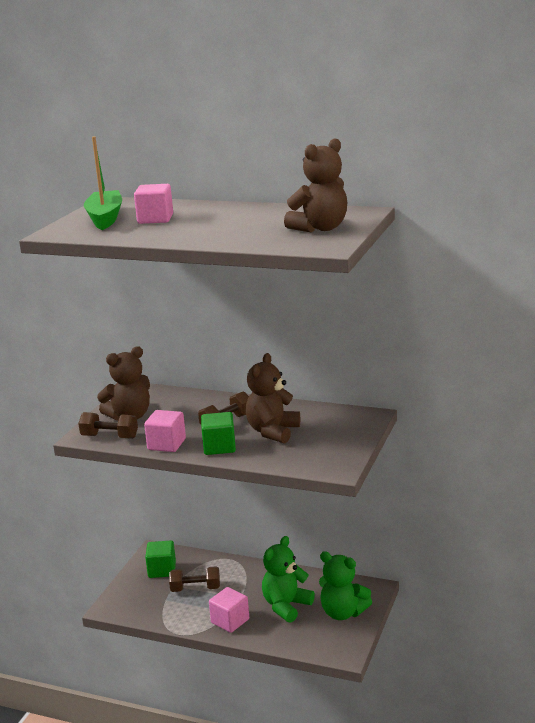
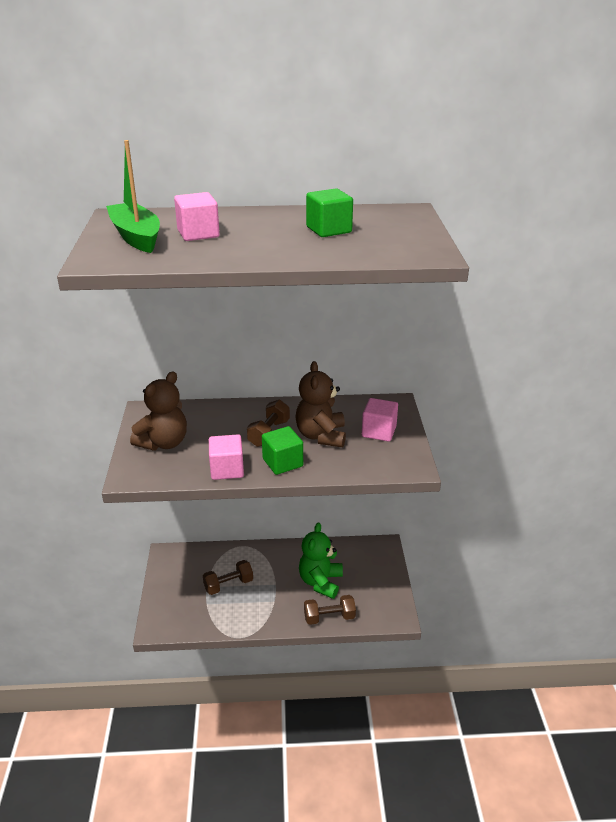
camera: 25 degrees left, 10 degrees up
brown dumbbell [78,412,138,439] -> brown dumbbell moved to [304,595,356,625]
green cube [145,541,176,578] -> green cube moved to [306,188,353,237]
pink cube [209,587,249,633] -> pink cube moved to [362,398,398,442]
brown teddy bear [284,138,348,232] -> none
green teddy bear [319,551,372,620] -> none

